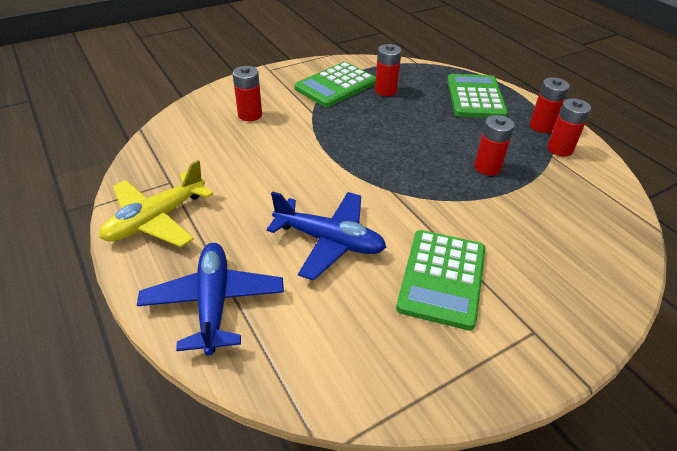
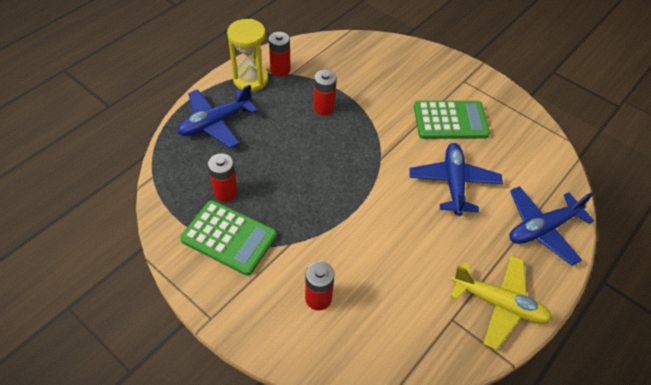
camera: 110 degrees left, 10 degrees up
green calculator [447,74,508,118] -> blue plane [177,85,258,148]
red battery [530,77,570,133] -> yellow hourglass [227,19,268,92]

